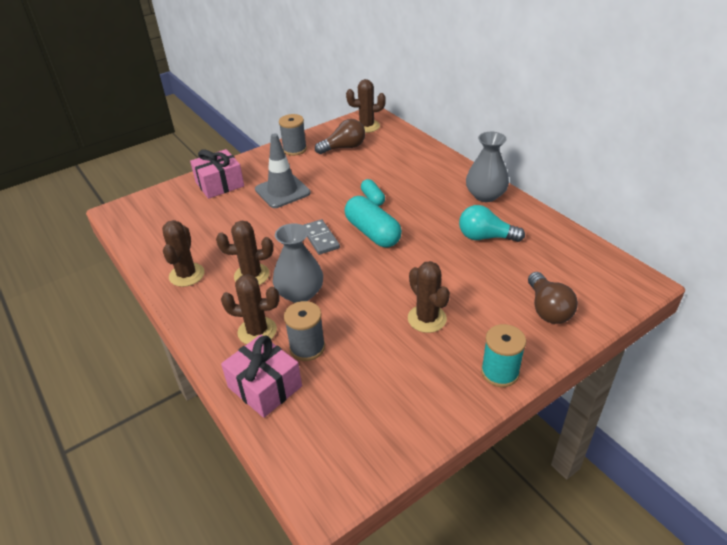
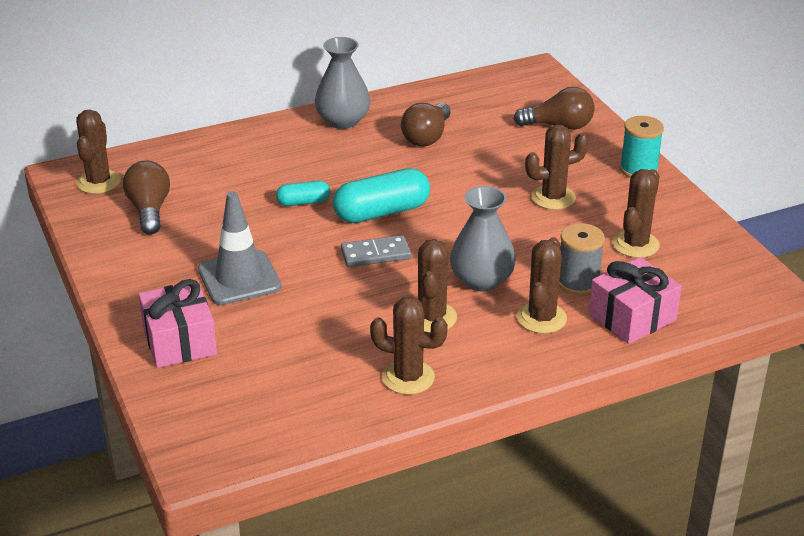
camera: 80 degrees left, 5 degrees down
grey spool [279,114,307,156] -> none
turquoise light bulb [459,205,525,242] -> brown light bulb [401,103,451,146]
none -> brown cactus [613,169,660,258]

